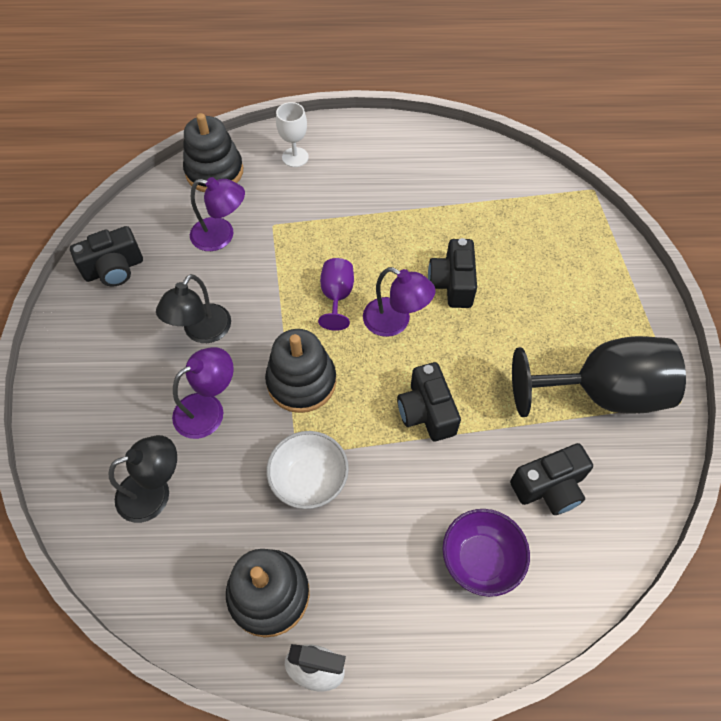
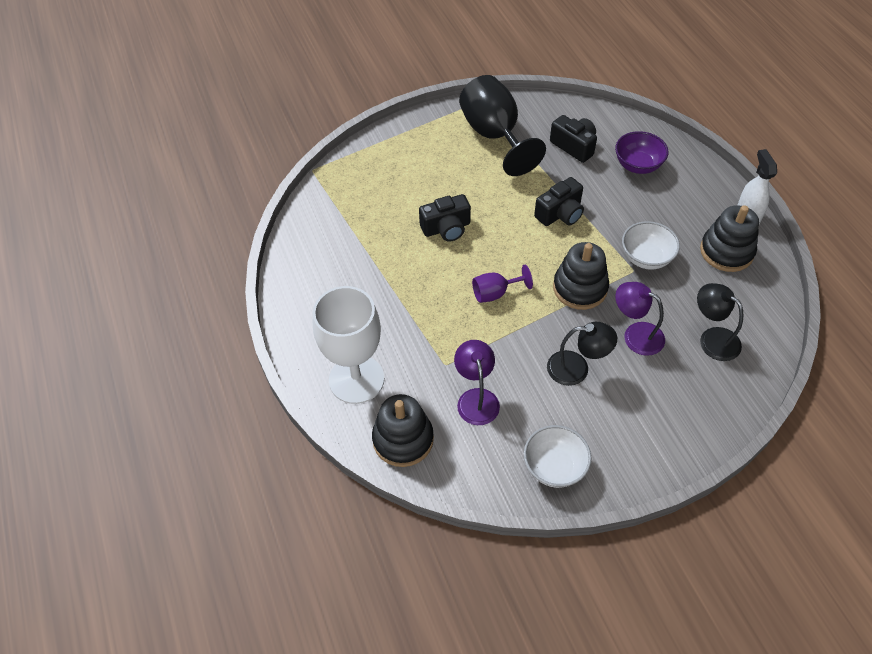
camera: 110 degrees left, 5 degrees down
black camera [70,226,143,287] -> white bowl [524,425,591,488]
white goblet [276,102,309,167] -> white goblet [313,286,384,404], size x2.05
purple lamp [363,267,436,337] -> none

